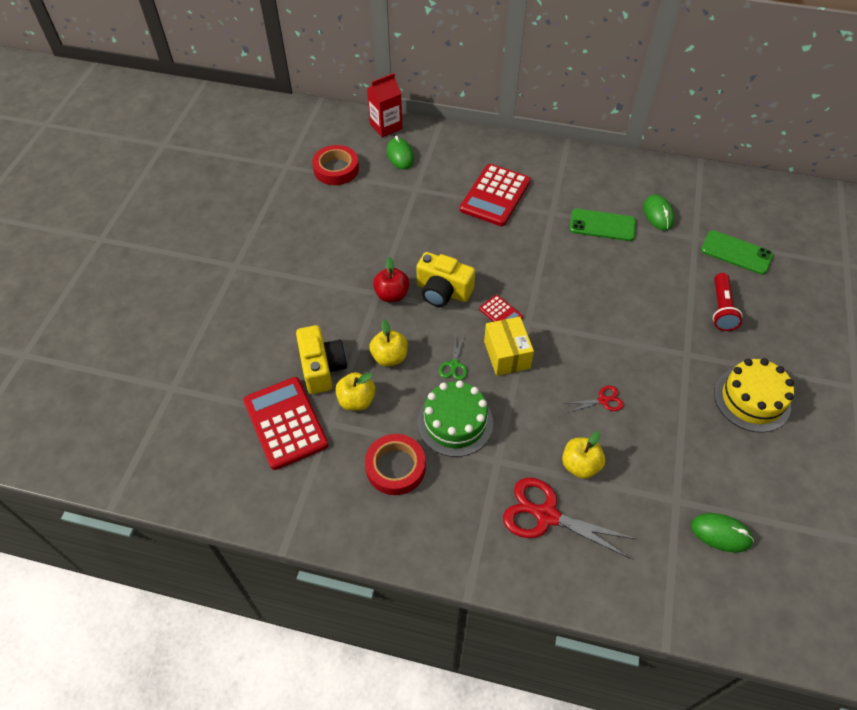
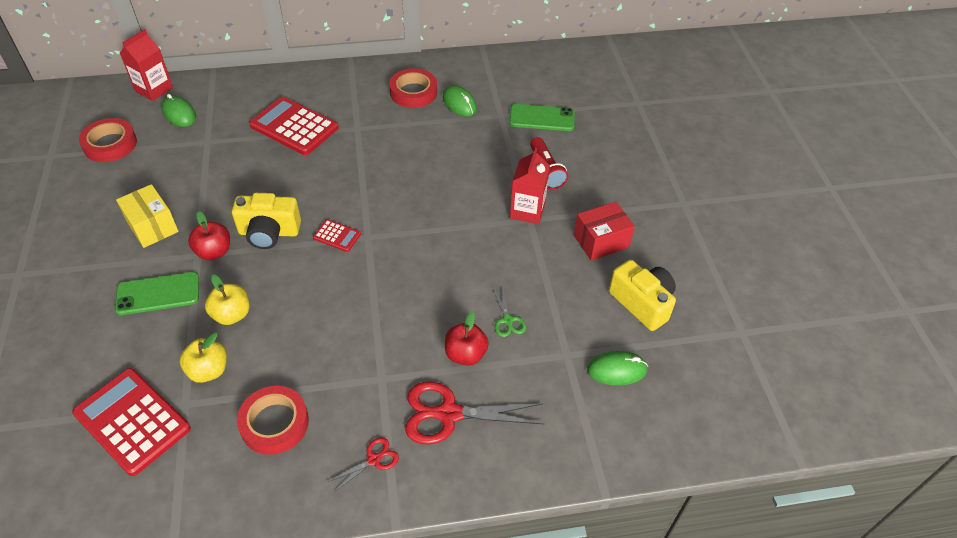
camera: 25 degrees left, 5 degrees down
yellow camera [296,325,347,394] -> yellow camera moved to [609,260,676,331]
green cake [417,380,493,457] -> none
green scissors [439,334,467,380] -> green scissors moved to [492,285,526,337]
red calculator [460,164,531,226] -> red calculator turned 120 degrees clockwise [249,97,338,155]
yellow box [484,317,534,376] -> yellow box moved to [116,184,179,248]
yellow apple [562,431,605,479] -> red apple [445,312,489,366]
red scissors [564,386,624,413] -> red scissors moved to [328,437,399,492]
green phone [570,209,636,241] -> green phone moved to [115,272,199,315]
yellow cake [714,358,794,433] -> red box [574,202,635,261]
none -> red tape [389,68,437,108]
none -> red carton [510,148,550,224]

